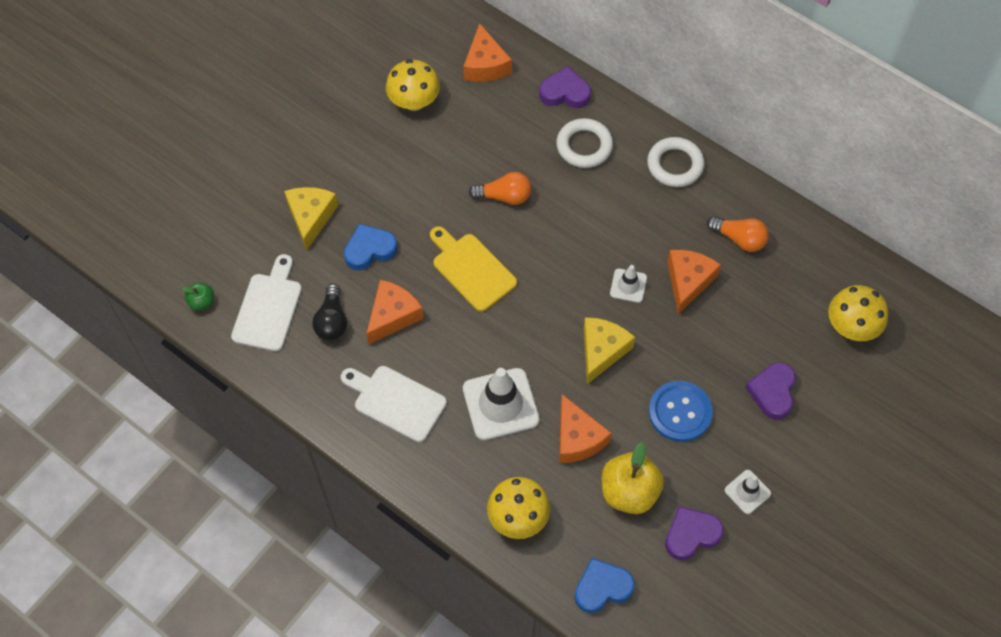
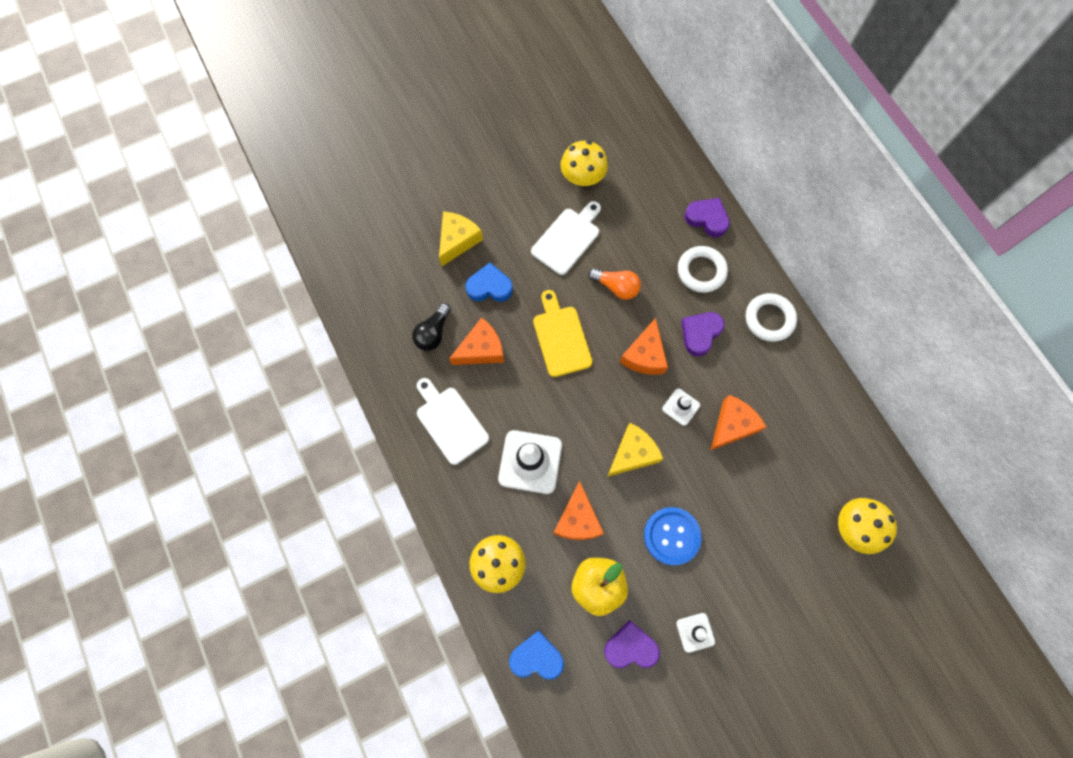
camera: 25 degrees right, 10 degrees up
green apple [182,282,214,311] -> none
white cutting board [231,254,302,352] -> white cutting board moved to [531,201,601,275]
orange cheese [463,23,512,82] -> orange cheese moved to [620,318,668,375]
orange light bulb [707,216,769,252] -> none
purple heart [745,362,796,419] -> purple heart moved to [681,312,724,356]

